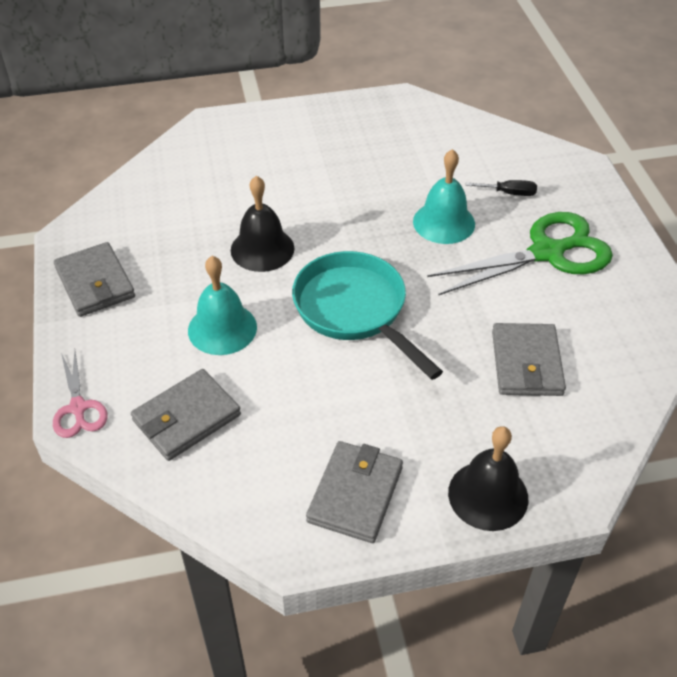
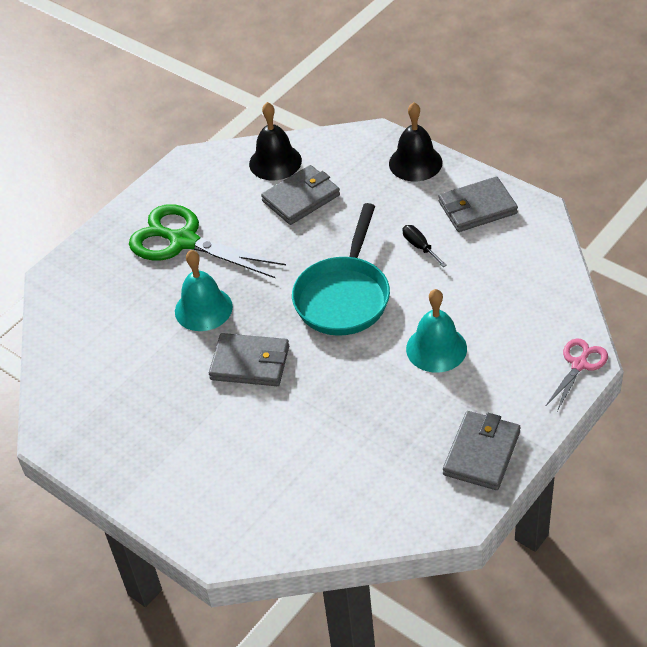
camera: 125 degrees left, 0 degrees up
grey wallet [131,369,241,461] -> grey wallet moved to [209,333,289,386]
black bell [231,176,294,272] -> black bell moved to [249,102,302,181]
black screwdriver [466,180,537,196] -> black screwdriver moved to [403,225,447,267]

